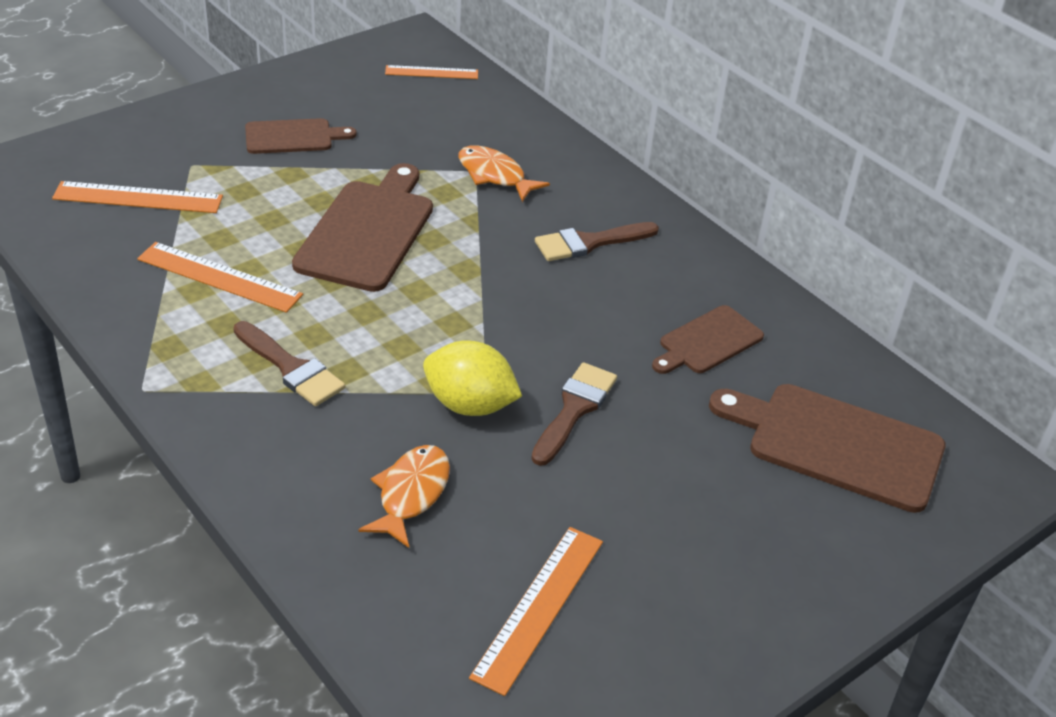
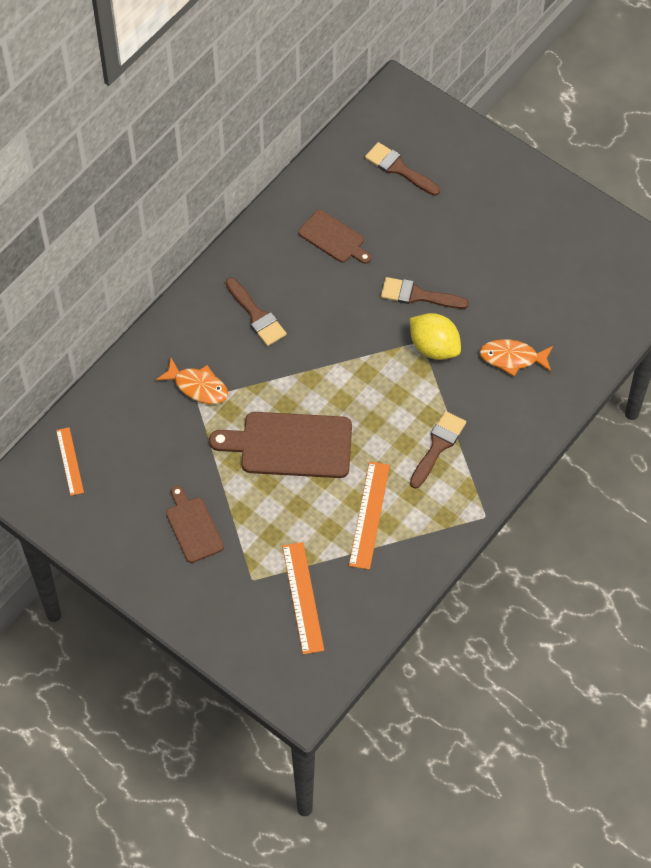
camera: 100 degrees left, 20 degrees up
yellow lemon [423,340,522,416] -> yellow lemon turned 60 degrees counterclockwise [410,313,461,360]
orange fish [458,145,550,202] -> orange fish turned 90 degrees counterclockwise [156,358,228,404]
orange ruler [469,527,603,696] -> none
brown cutting board [709,384,945,513] -> brown brush [365,142,440,196]

